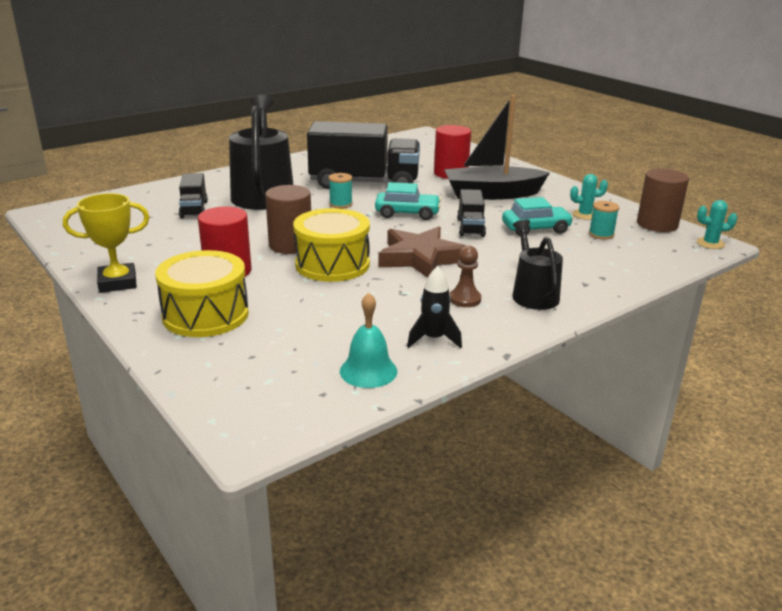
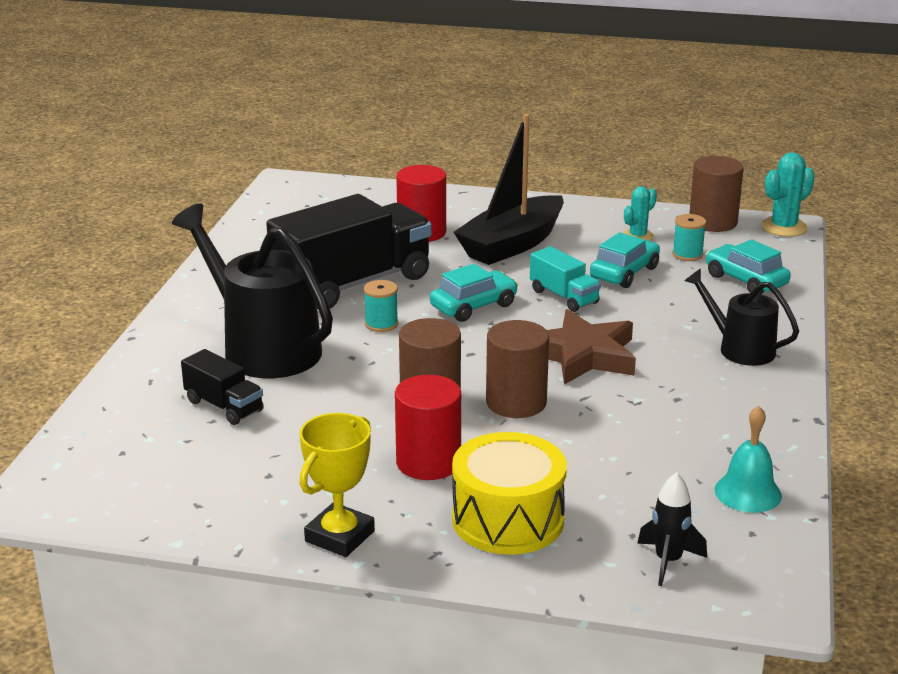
camera: 40 degrees left, 0 degrees up
yellow drum [293,208,370,282] -> brown cylinder [486,320,549,418]
black rocket [407,266,462,348] -> black rocket moved to [637,472,707,586]
brown pawn [449,246,481,307] -> none
black truck [457,189,486,237] -> turquoise truck [530,246,601,312]
turquoise cactus [697,200,737,249] -> turquoise cactus [761,152,815,237], size x1.50
none -> turquoise car [706,239,791,294]

